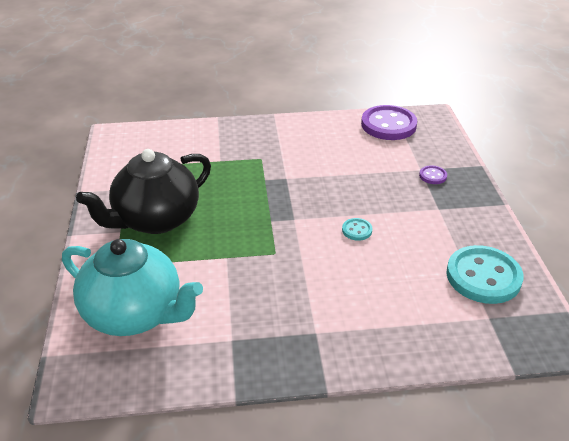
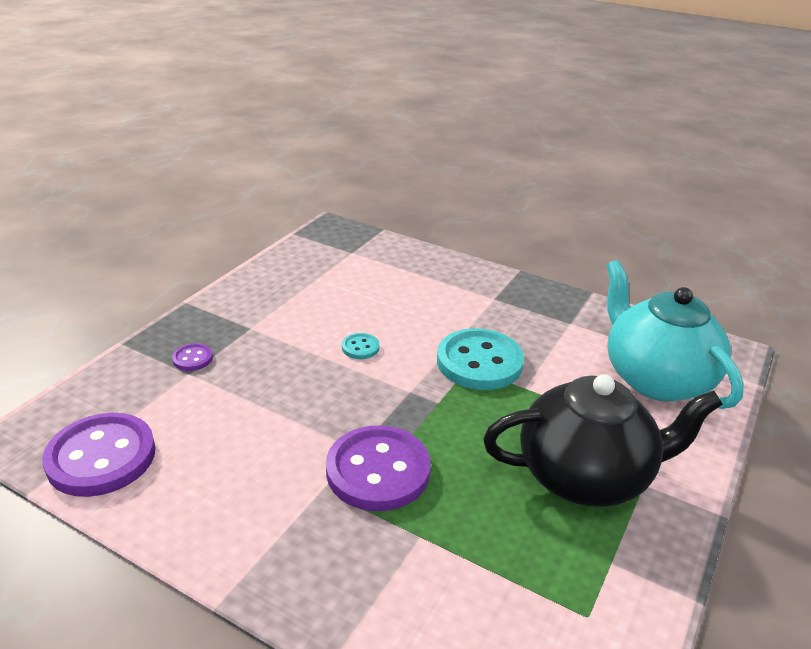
camera: 145 degrees left, 5 degrees down
turquoise button [446,245,523,304] -> turquoise button moved to [437,328,524,390]
none -> purple button [326,426,431,511]

